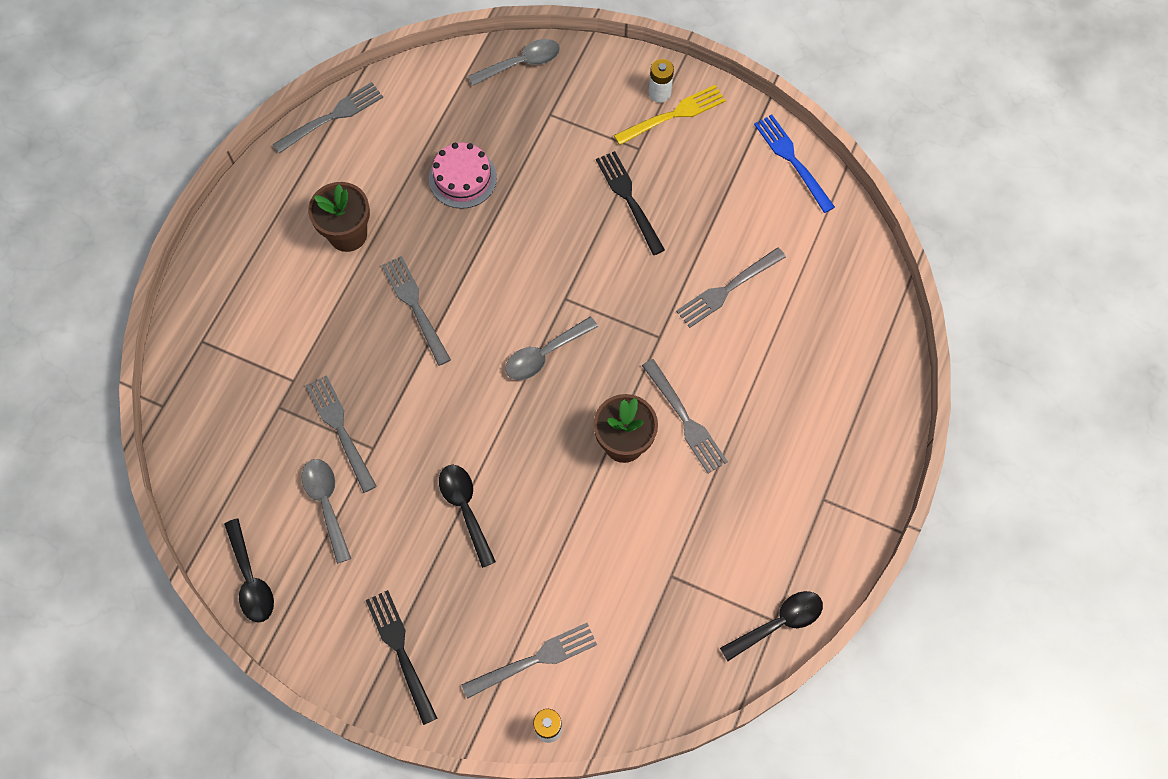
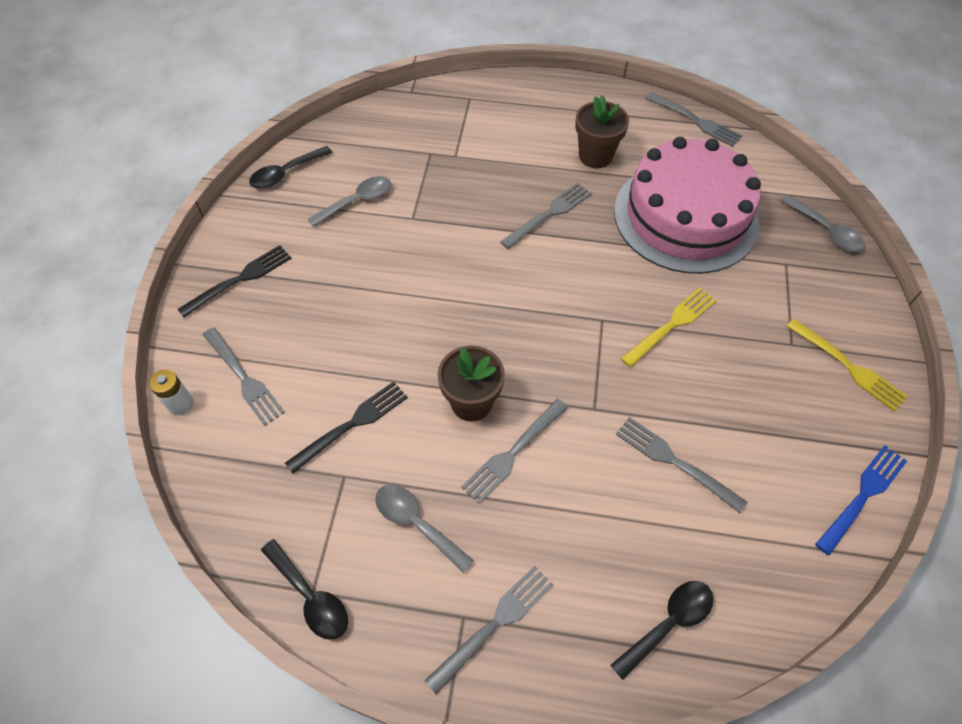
camera: 75 degrees right, 10 degrees down
grey fork [306,375,377,493] -> grey fork moved to [424,566,554,694]
pink cake [429,143,497,209] -> pink cake [614,137,761,274], size x2.26
black spoon [439,465,496,568] -> black spoon moved to [610,581,714,680]
grey spoon [506,316,598,380] -> grey spoon moved to [375,484,474,573]
black fork [596,151,665,255] -> black fork moved to [285,381,408,473]
white battery [649,59,674,103] -> none
none -> yellow fork [621,288,717,367]

